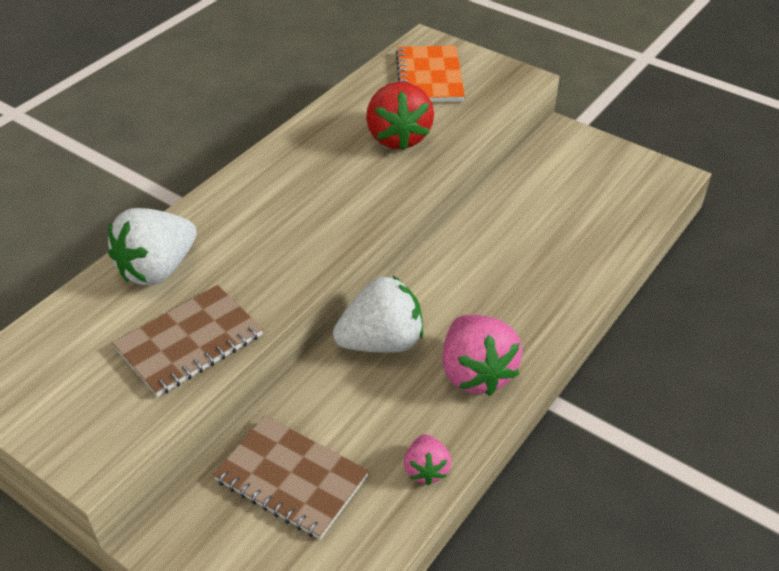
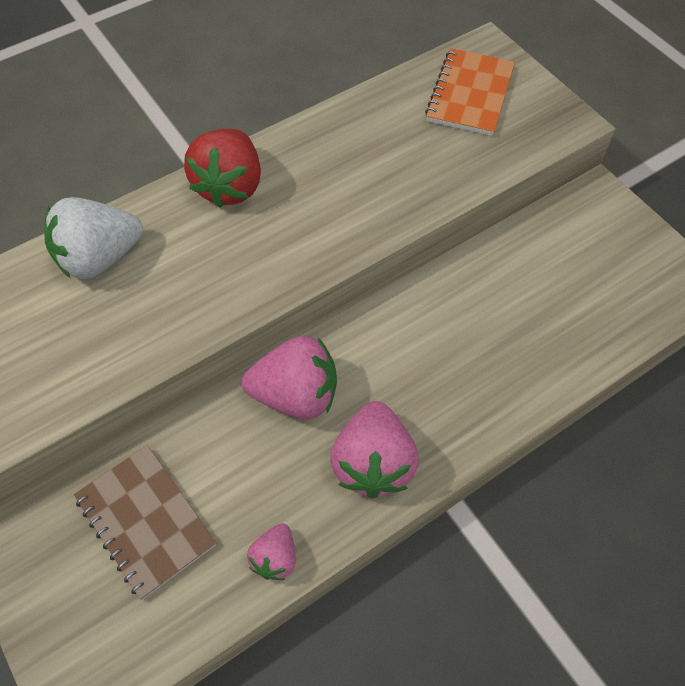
camera: 20 degrees right, 15 degrees up
brown notebook [113,285,263,397] -> none
white strawberry [333,276,423,353] -> pink strawberry [242,336,337,419]
red strawberry [366,82,434,150] -> red strawberry moved to [184,129,261,208]

